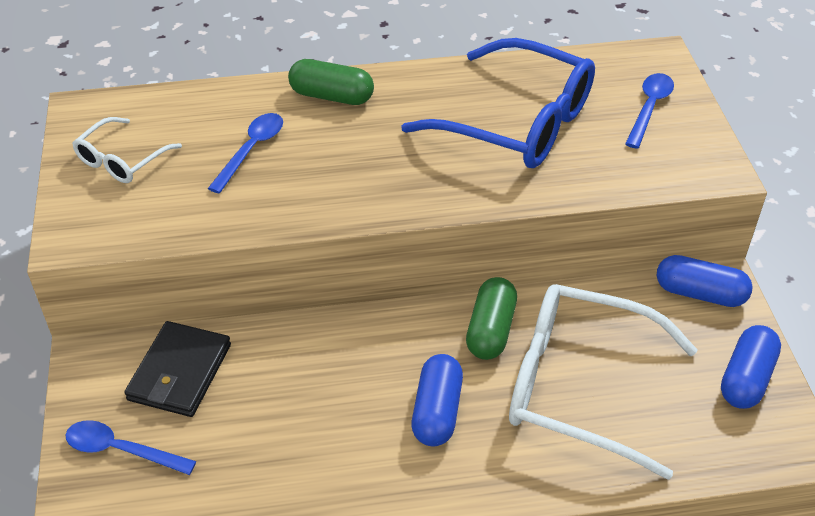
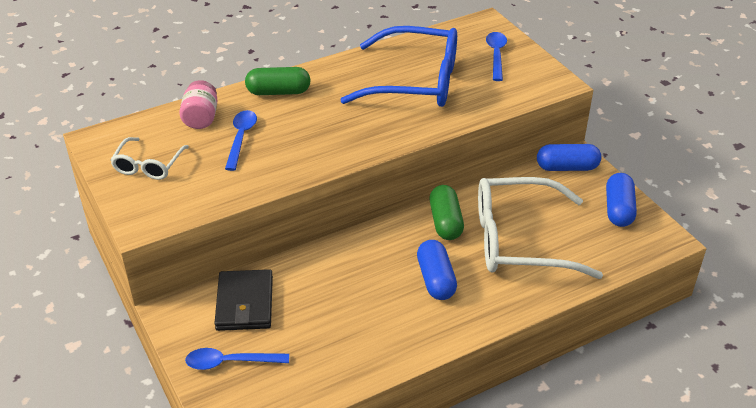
camera: 20 degrees left, 5 degrees down
none -> pink jar [179,80,218,129]

